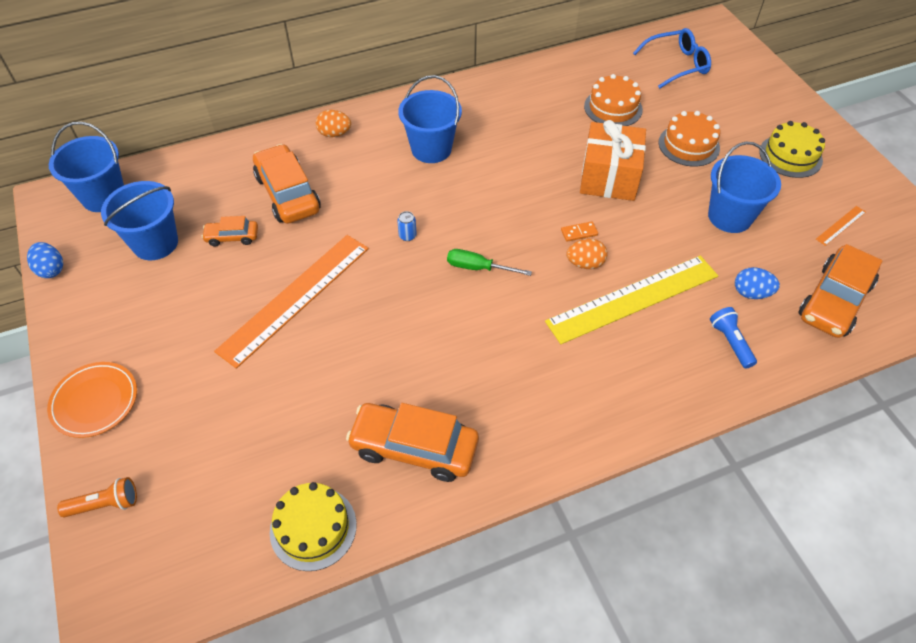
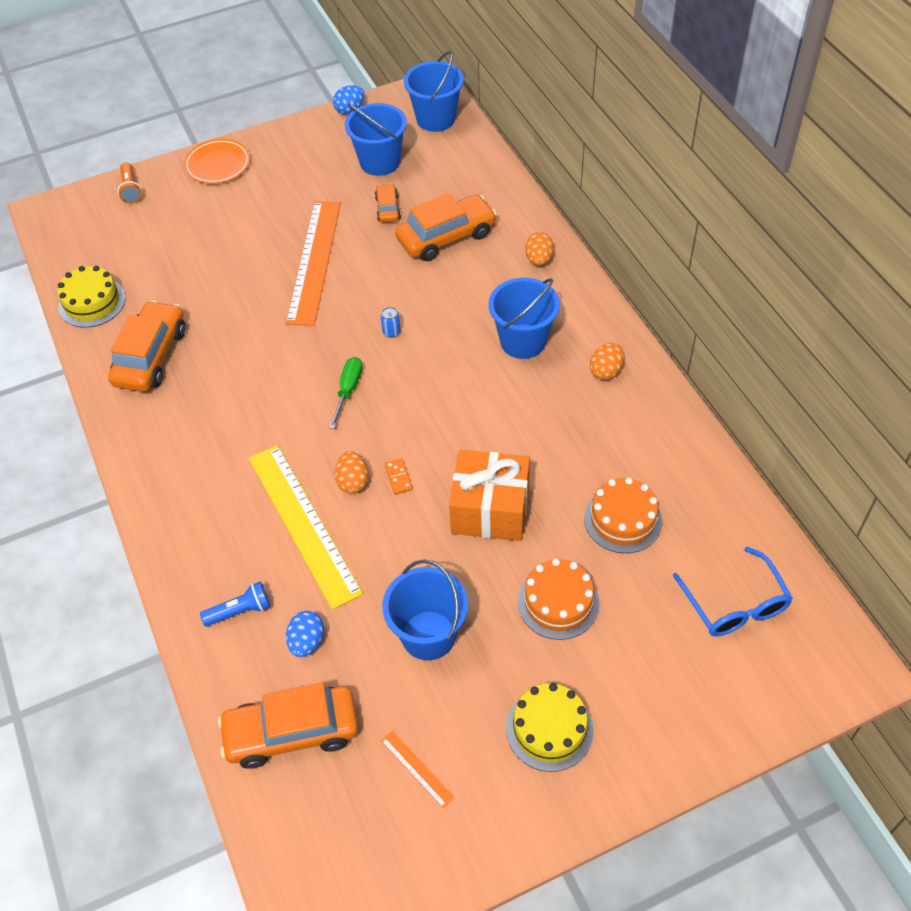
camera: 90 degrees right, 0 degrees up
orange ruler [214,235,369,369] -> orange ruler turned 60 degrees clockwise [286,201,341,326]
orange car [798,244,882,338] -> orange car turned 45 degrees counterclockwise [218,682,358,769]
none -> orange egg [590,343,624,380]

